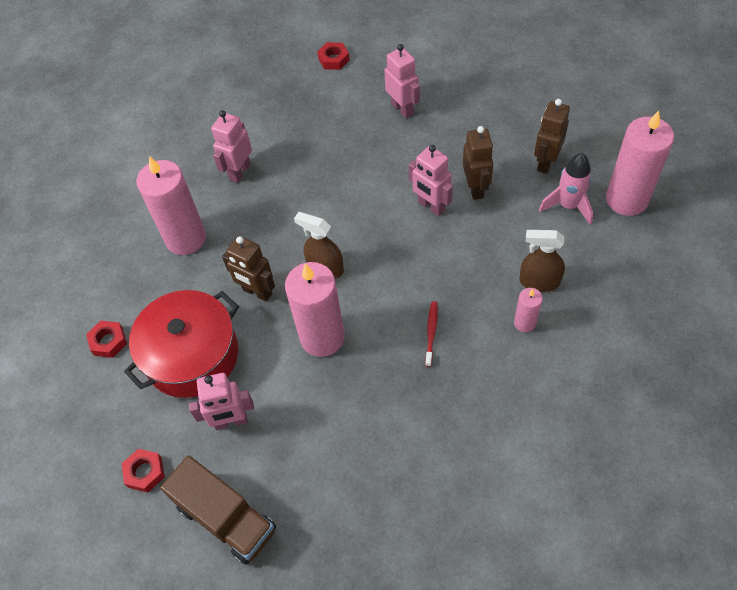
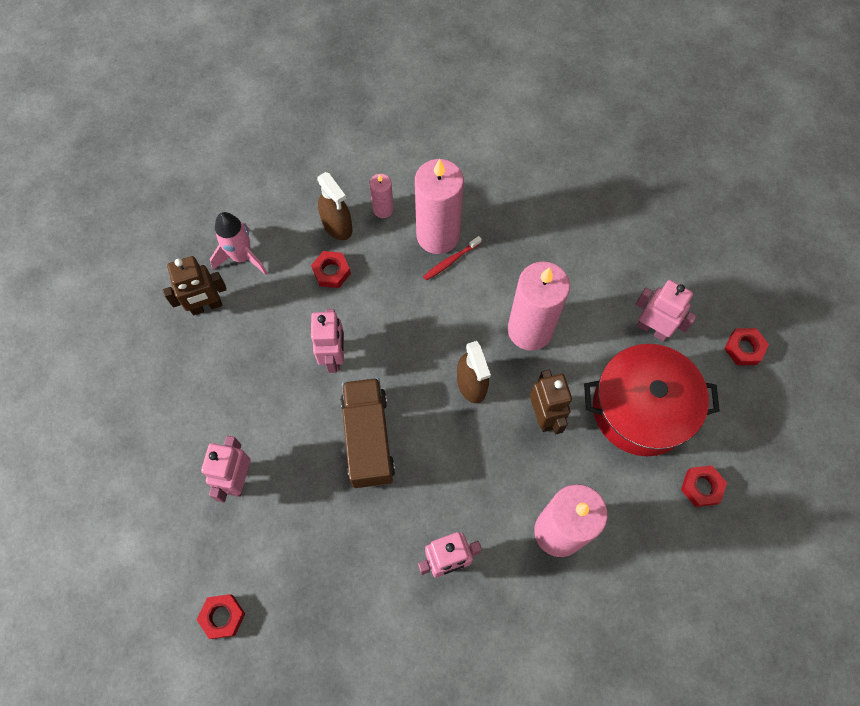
camera: 140 degrees left, 10 degrees up
brown truck [160,455,276,565] -> brown truck moved to [341,378,395,488]
brown robot [463,126,493,200] -> none
pink candle [606,111,674,216] -> pink candle moved to [415,159,464,254]
none -> red nut [311,251,351,288]

